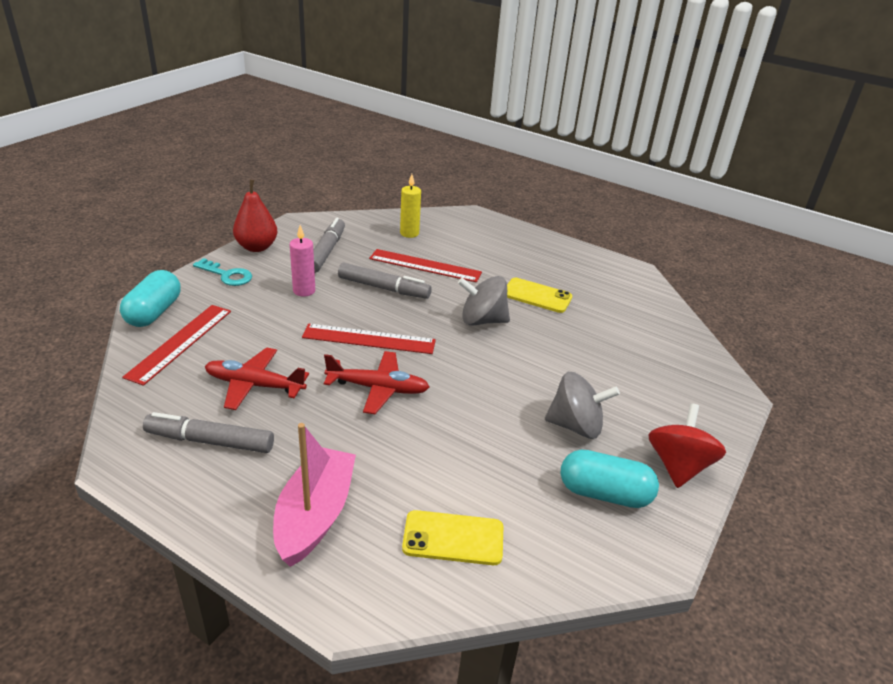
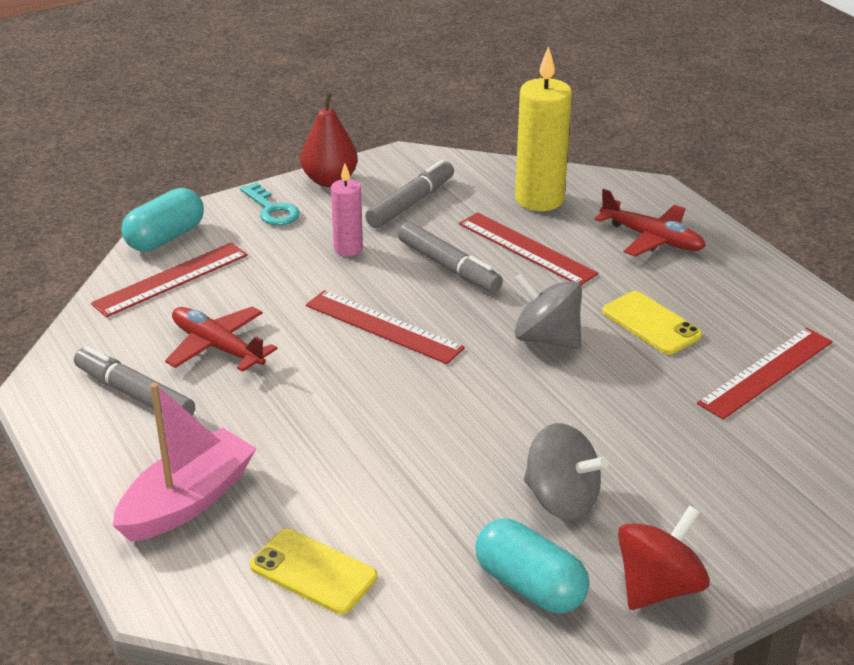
camera: 30 degrees right, 0 degrees up
red plane [324,351,429,414] -> red plane moved to [594,189,706,257]
yellow candle [400,174,421,238] -> yellow candle [515,46,572,211], size x1.78
none -> red ruler [697,328,833,420]

